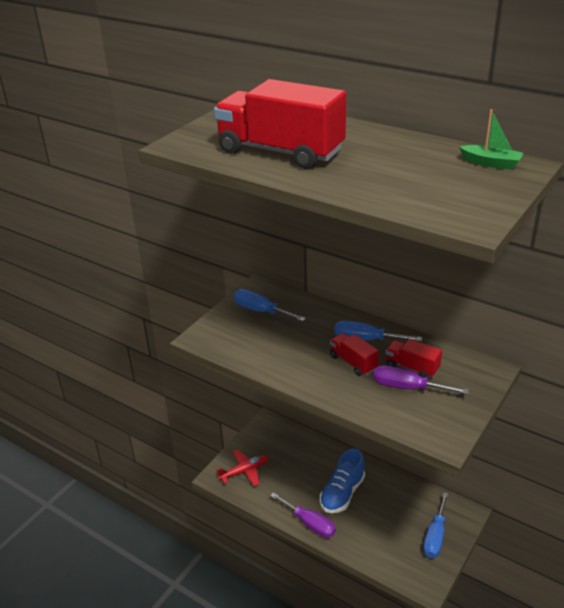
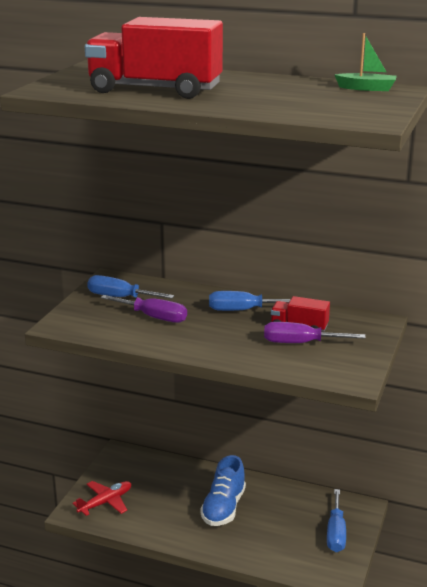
camera: 15 degrees left, 10 degrees down
purple screwdriver [270,492,336,538] -> purple screwdriver moved to [101,295,187,323]
red truck [330,333,379,376] -> none

